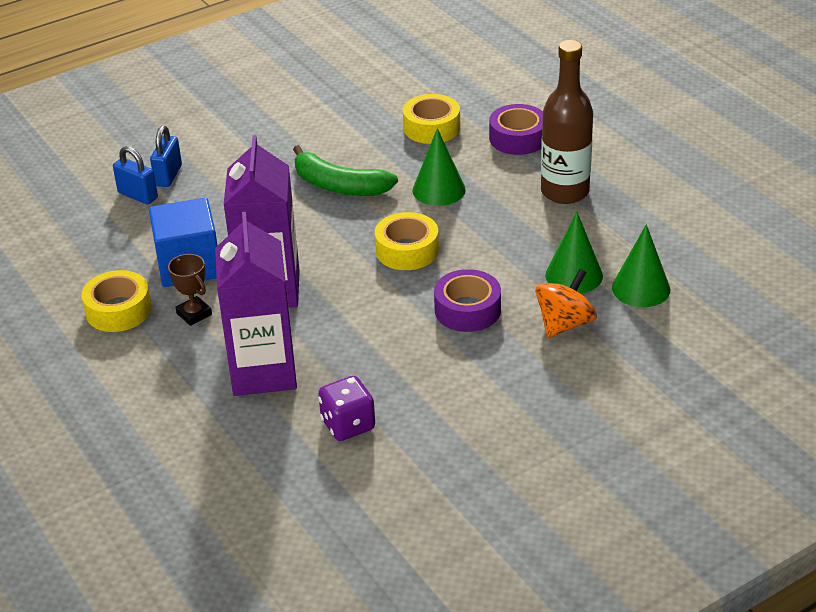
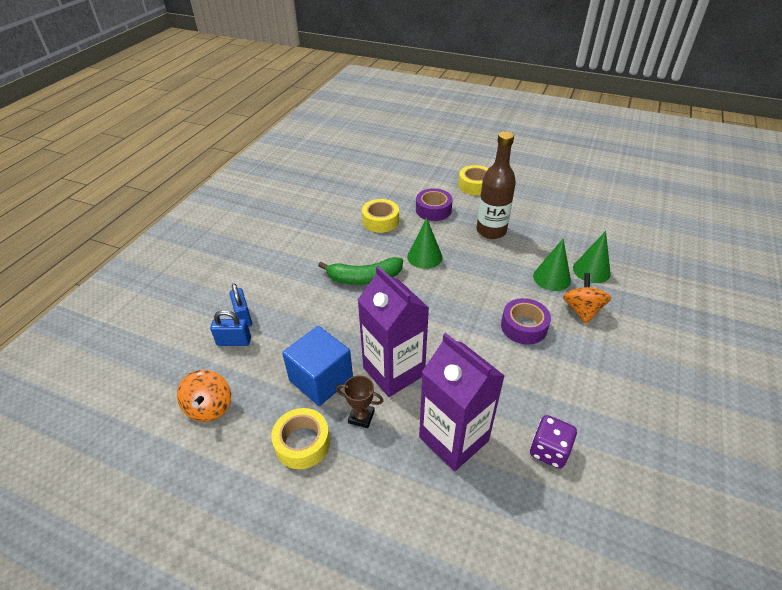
camera: 35 degrees left, 5 degrees up
yellow tape [375,212,439,270] -> yellow tape moved to [458,165,489,195]
none -> orange spinning top [177,370,231,422]

